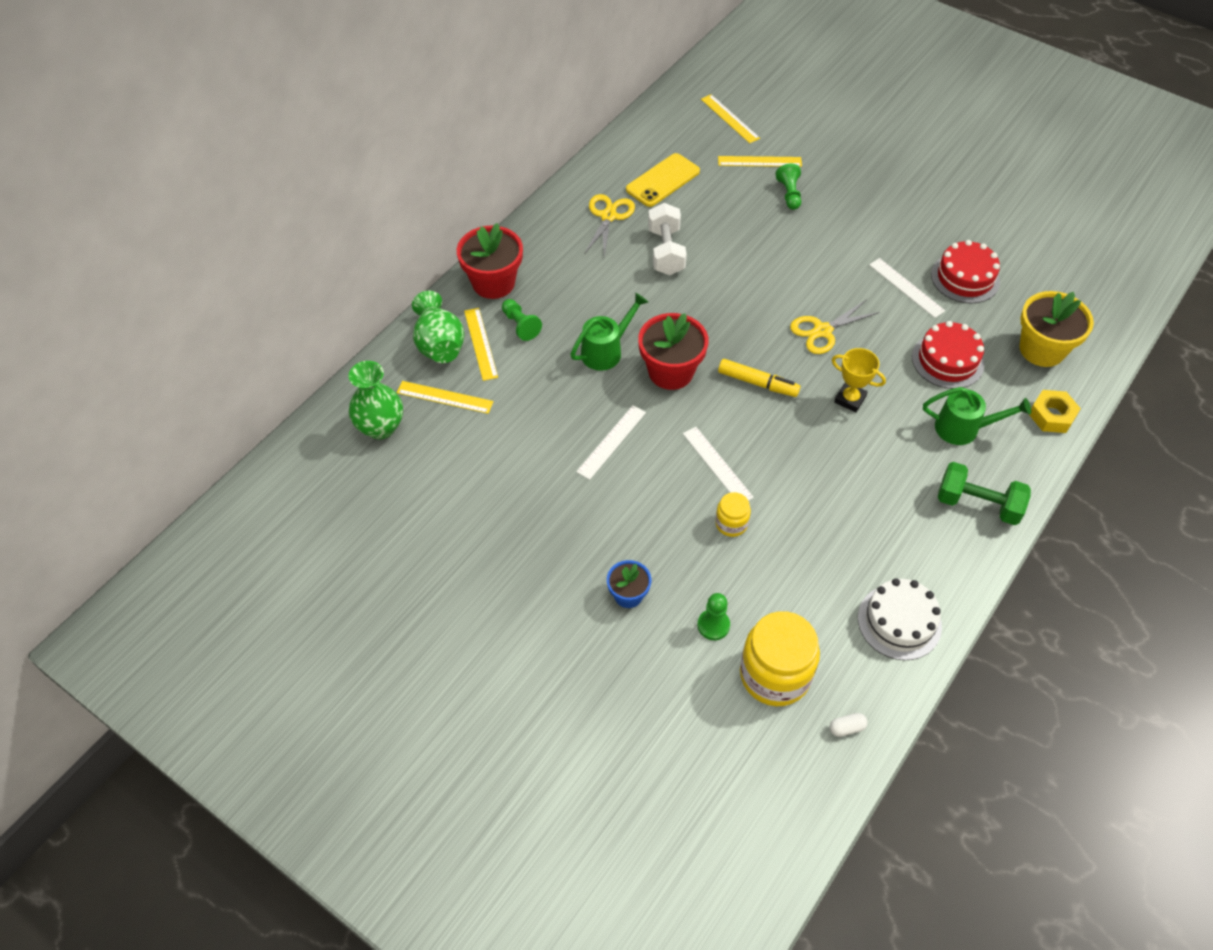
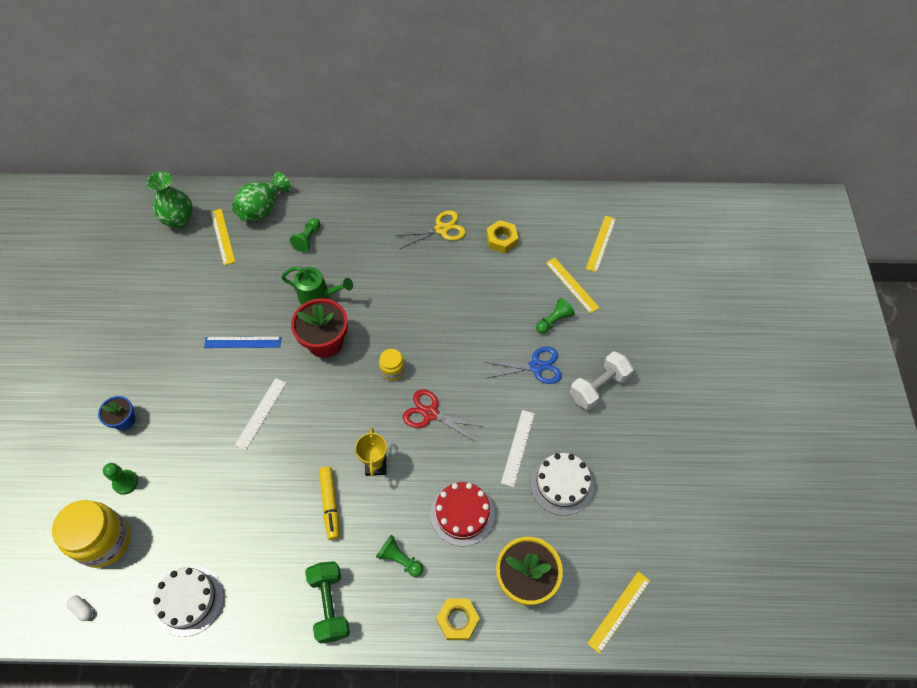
camera: 55 degrees right, 5 degrees up
red flower pot [457,223,523,299] -> none
yellow ruler [464,308,498,381] -> yellow ruler moved to [587,571,650,654]
white ruler [576,405,646,480] -> blue ruler [204,337,281,348]
yellow phone [626,153,700,207] -> yellow nut [486,220,518,253]
white dumbbell [648,203,687,275] -> white dumbbell moved to [570,351,633,410]
yellow jar [715,492,751,537] -> yellow jar moved to [379,349,405,381]
yellow marker [718,359,801,397] -> yellow marker moved to [319,467,339,540]
yellow scissors [790,300,880,354] -> red scissors [403,389,484,442]
green watering can [923,387,1031,445] -> green pawn [376,535,423,577]
red cake [931,240,1000,304] -> white cake [530,453,594,516]
none -> blue scissors [485,347,562,384]

